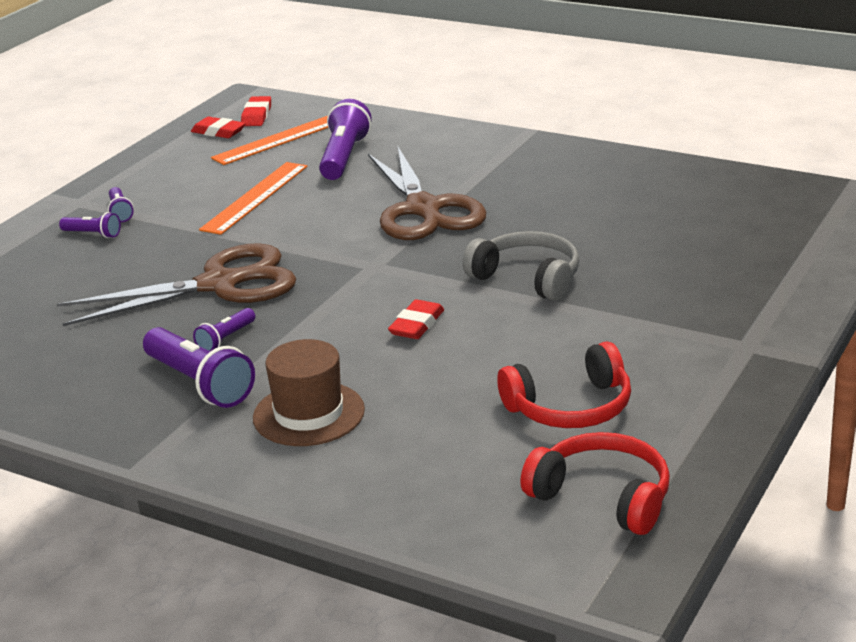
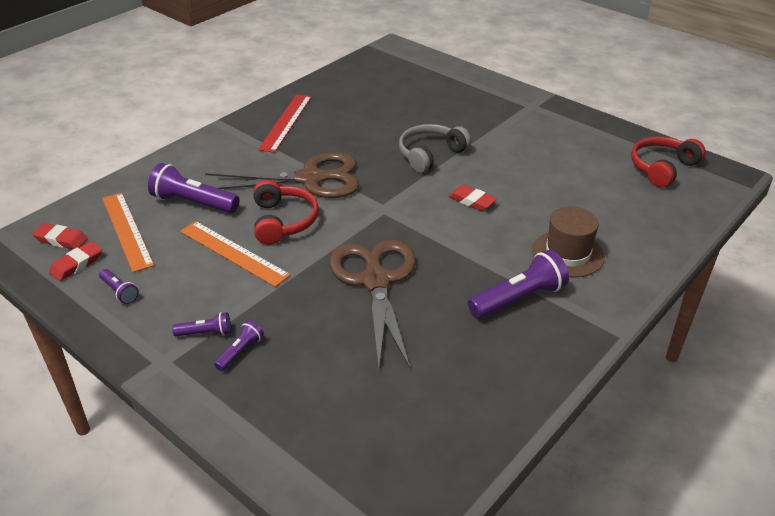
camera: 80 degrees left, 10 degrees up
purple flashlight [193,308,255,351] -> purple flashlight moved to [99,269,139,304]
red headphones [497,341,631,428] -> red headphones moved to [253,180,319,245]
none -> red ruler [258,94,312,153]

